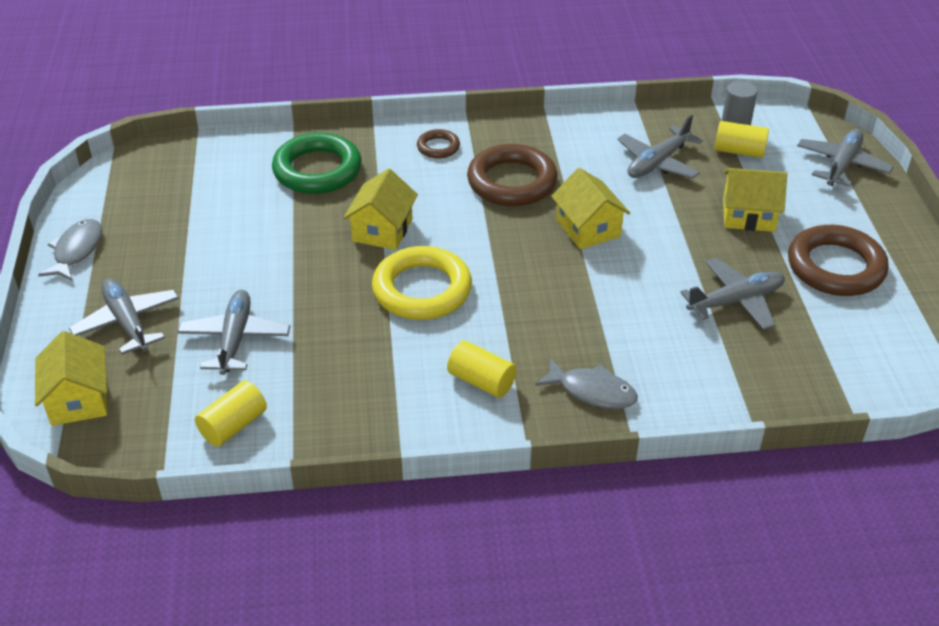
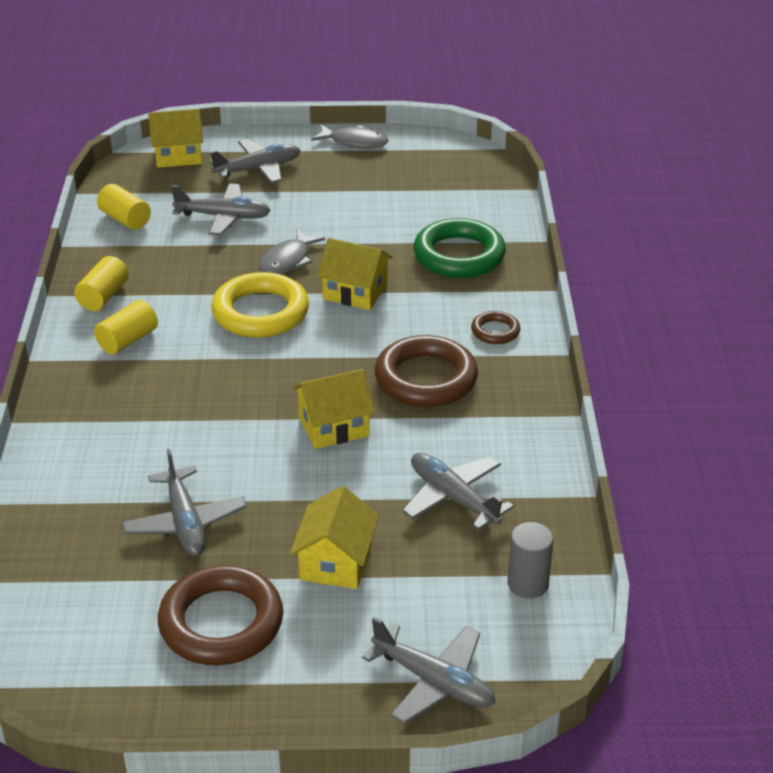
camera: 95 degrees right, 5 degrees down
grey fish [535,358,638,409] -> grey fish moved to [259,229,325,275]
yellow cylinder [715,121,769,158] -> yellow cylinder moved to [74,256,129,311]

